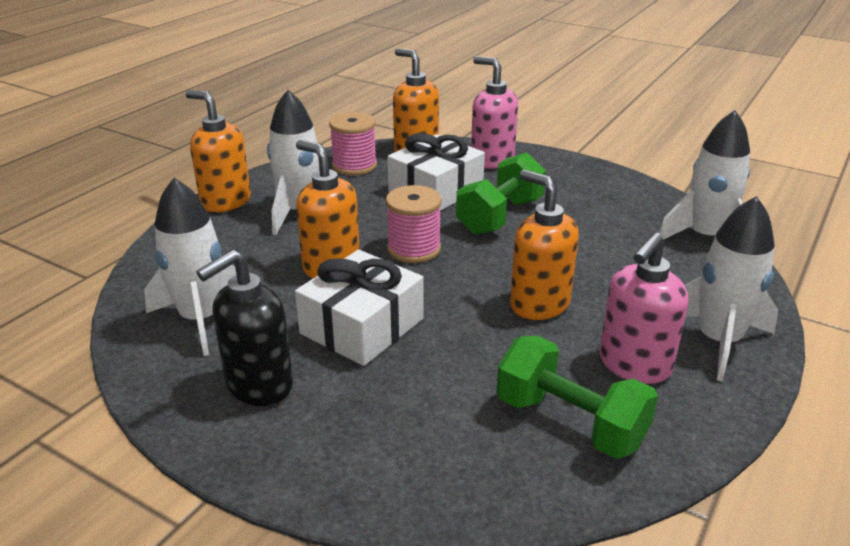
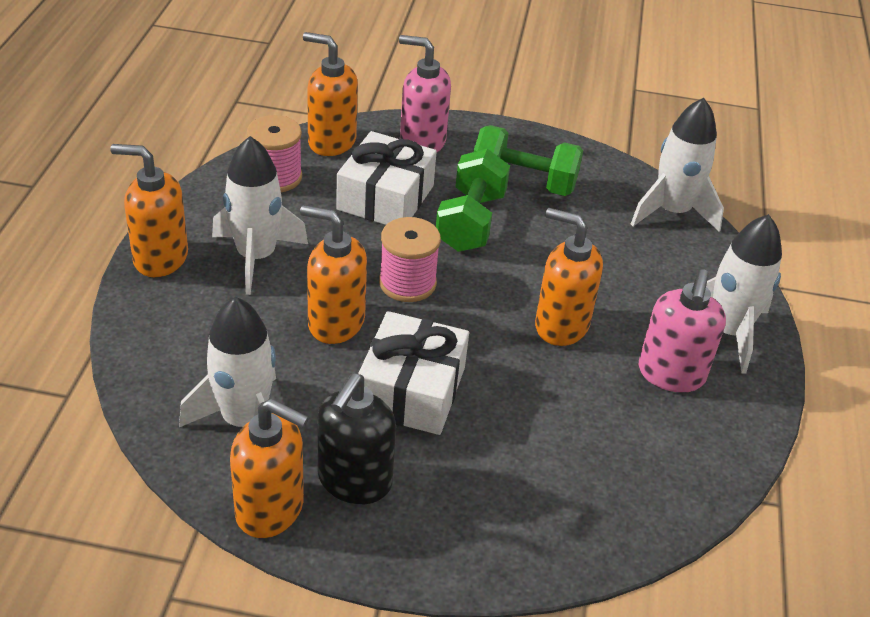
camera: 25 degrees left, 10 degrees up
green dumbbell [497,336,658,459] -> green dumbbell moved to [473,125,583,196]
none -> orange soap dispenser [230,398,309,538]

